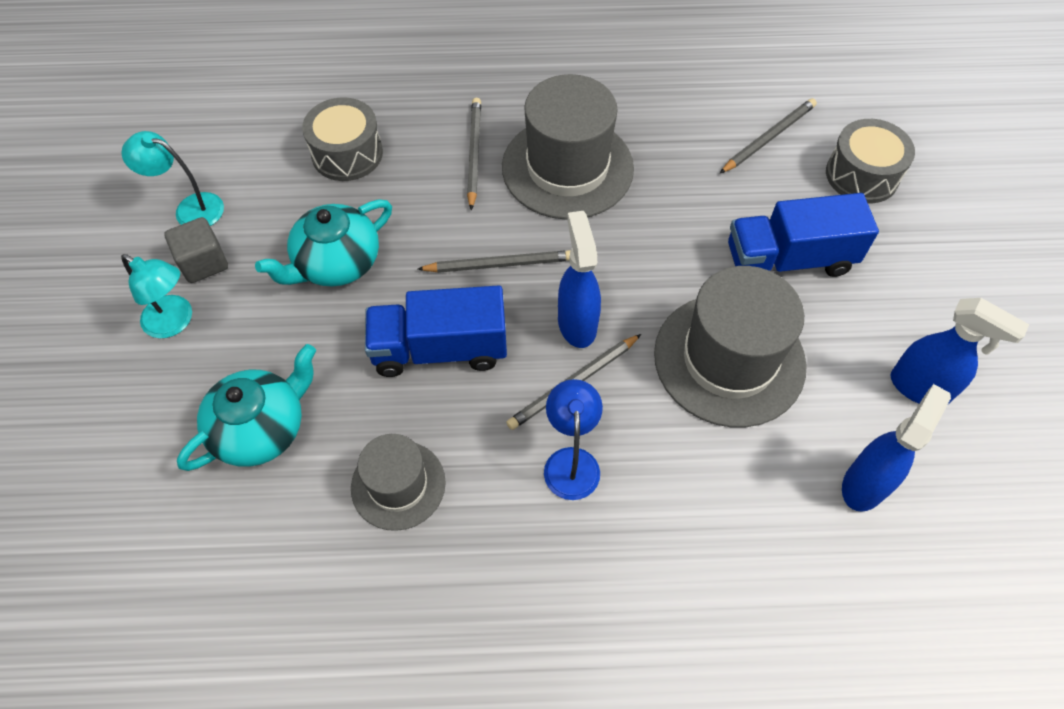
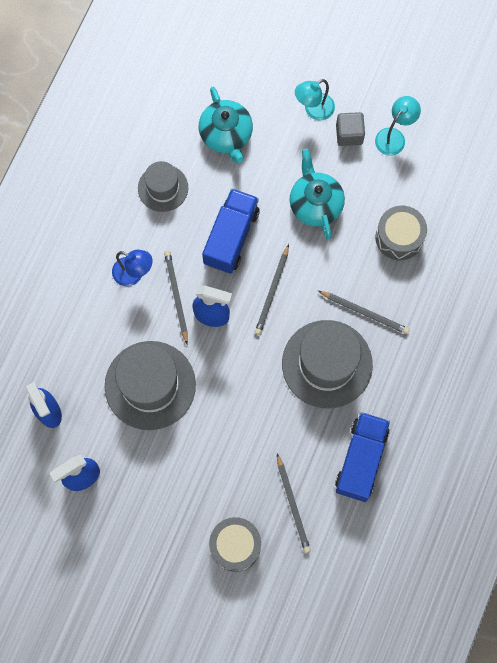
camera: 115 degrees right, 15 degrees up
blue truck [728,193,879,277] -> blue truck moved to [335,412,390,502]

